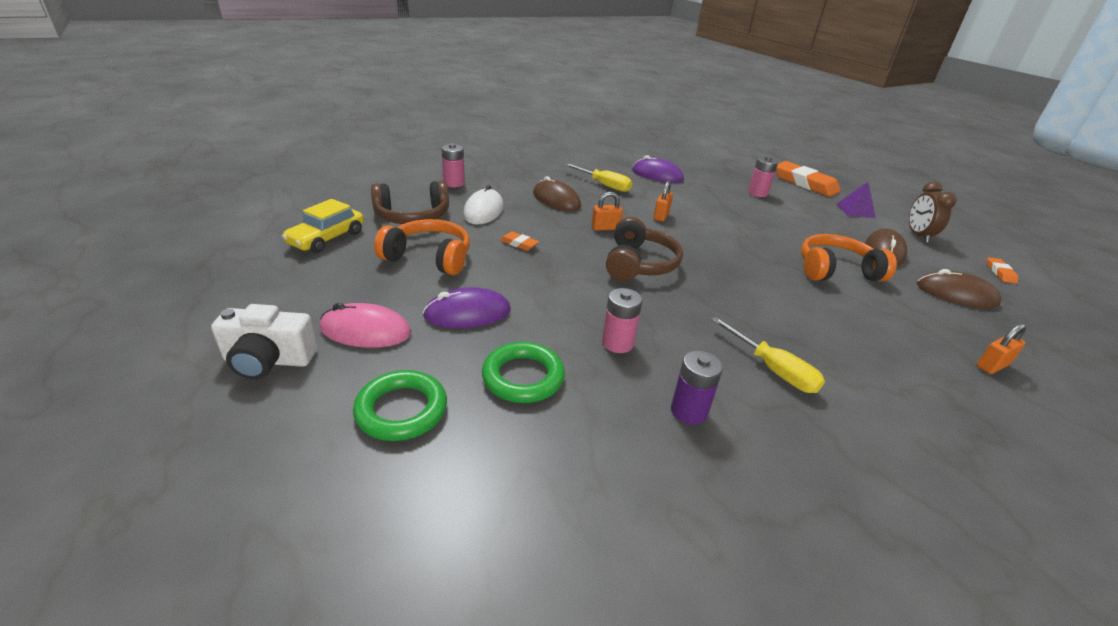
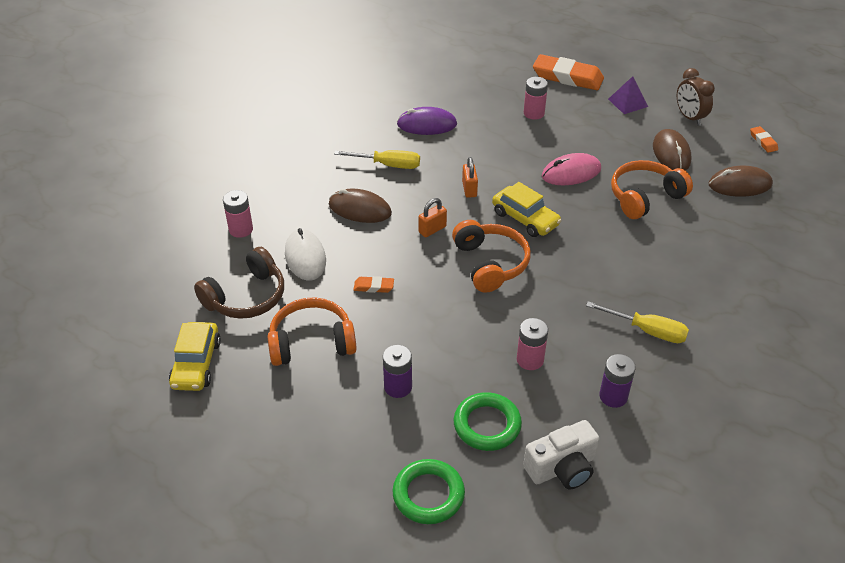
camera: 25 degrees left, 10 degrees up
white camera [211,304,318,379] -> white camera moved to [523,420,600,489]
pink mouse [320,303,411,348] -> pink mouse moved to [542,153,601,185]
purple mouse [423,287,511,328] -> purple battery [383,345,412,398]
brown headphones [606,217,683,281] -> orange headphones [452,220,531,293]
orange padlock [977,323,1027,374] -> none
none -> yellow car [492,182,562,237]

